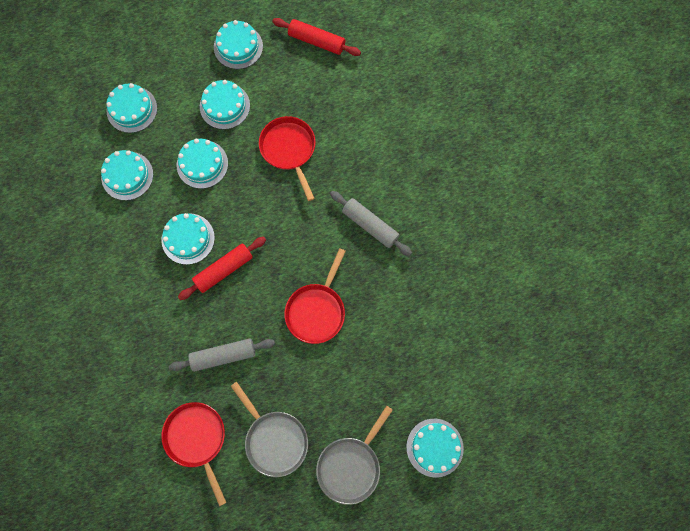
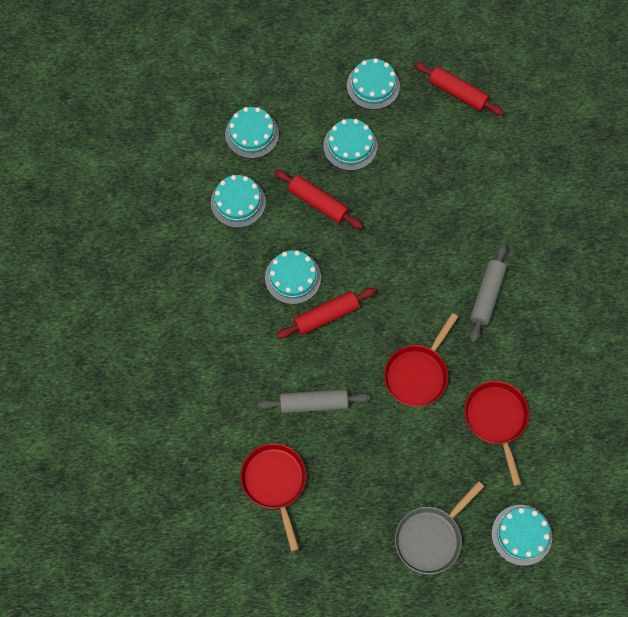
camera: 10 degrees right, 5 degrees down
turquoise cake [177,139,228,189] -> red rolling pin [274,170,363,229]
grey pan [231,382,308,477] -> none
red pan [259,116,316,201] -> red pan moved to [465,381,529,486]
grey rolling pin [330,191,412,256] -> grey rolling pin turned 60 degrees clockwise [470,244,507,343]

